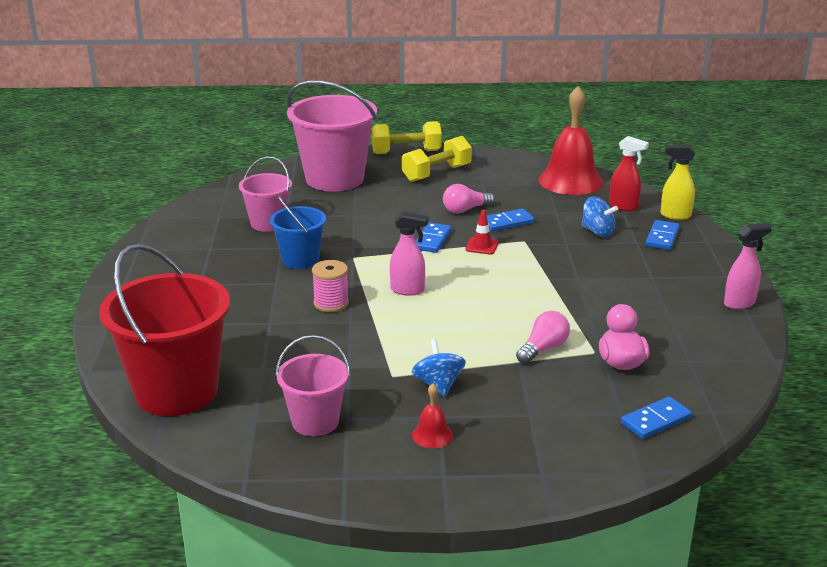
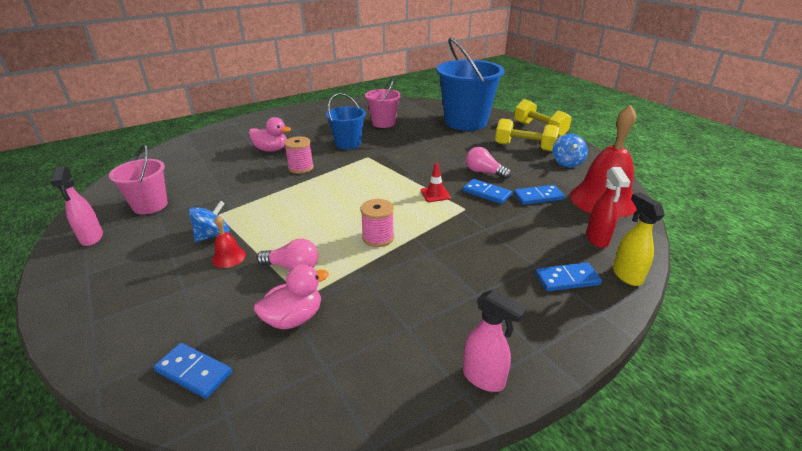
camera: 60 degrees right, 5 degrees up
red bucket [99,244,230,416] -> none
pink bucket [287,80,377,191] -> blue bucket [436,37,504,131]
pink spray bottle [390,212,429,296] -> pink spray bottle moved to [51,166,103,246]
red bell [412,383,453,448] -> red bell moved to [212,215,246,268]
blue domino [416,223,451,253] -> blue domino moved to [514,185,565,205]
blue spinning top [581,197,618,237] -> blue spinning top moved to [552,134,588,167]
none -> pink duck [249,117,291,152]
none -> pink spool [360,199,394,247]

